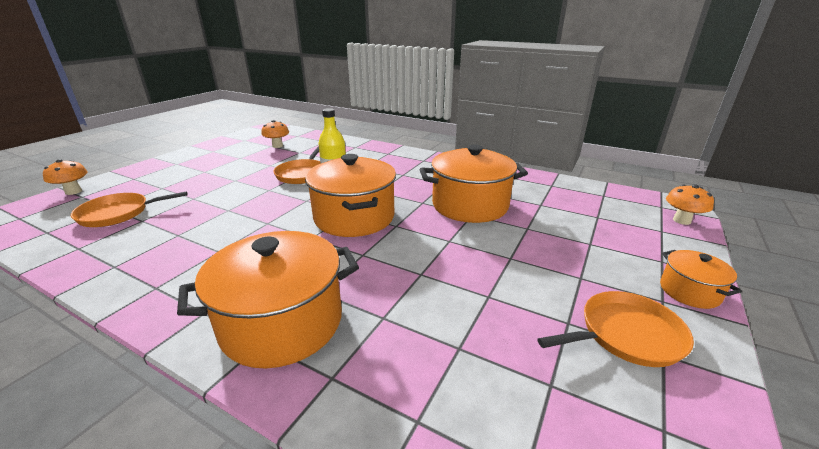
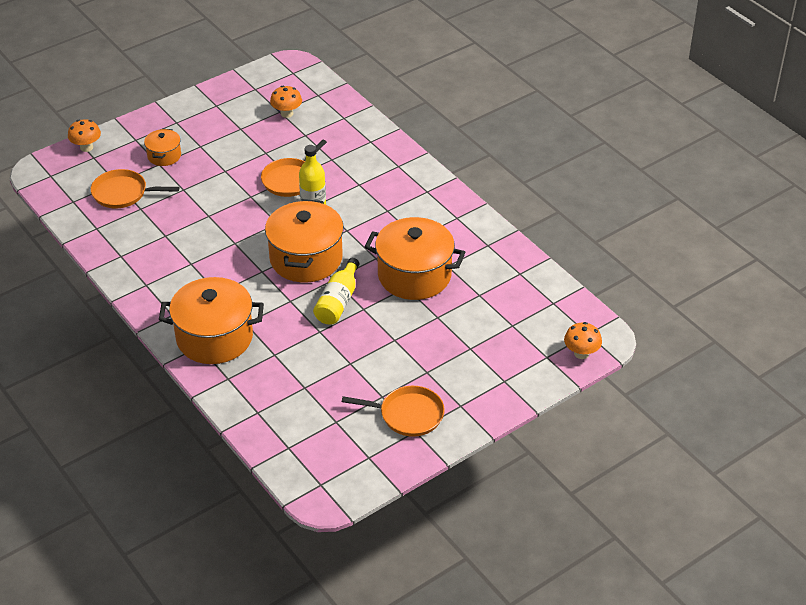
camera: 25 degrees right, 15 degrees up
orange pot [660,250,742,309] -> orange pot moved to [144,129,181,166]
none -> yellow bottle [313,258,360,325]

